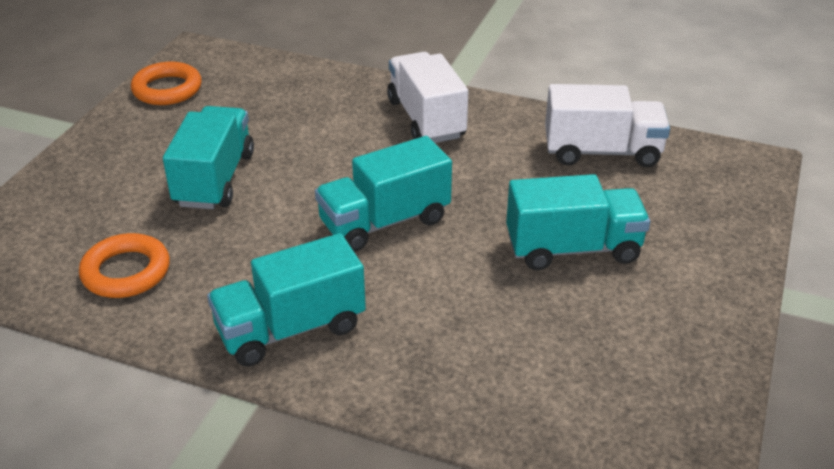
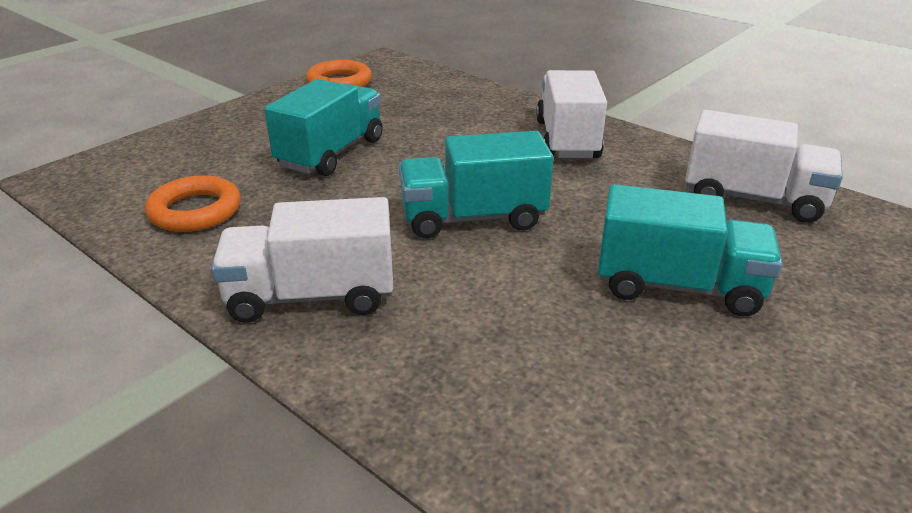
camera: 20 degrees right, 5 degrees down
turquoise truck [207,233,366,367] -> white truck [211,197,393,323]

